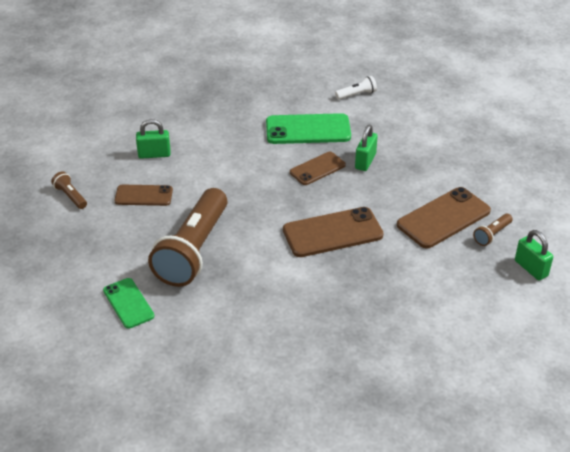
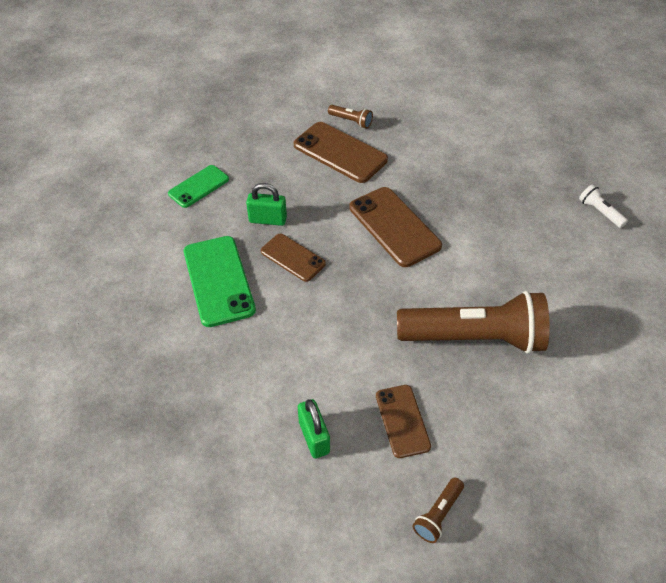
camera: 105 degrees left, 10 degrees up
green phone [103,278,154,329] -> green phone moved to [168,165,229,208]
white flashlight [335,76,377,99] -> white flashlight moved to [579,184,628,228]
green padlock [515,230,553,281] -> none

